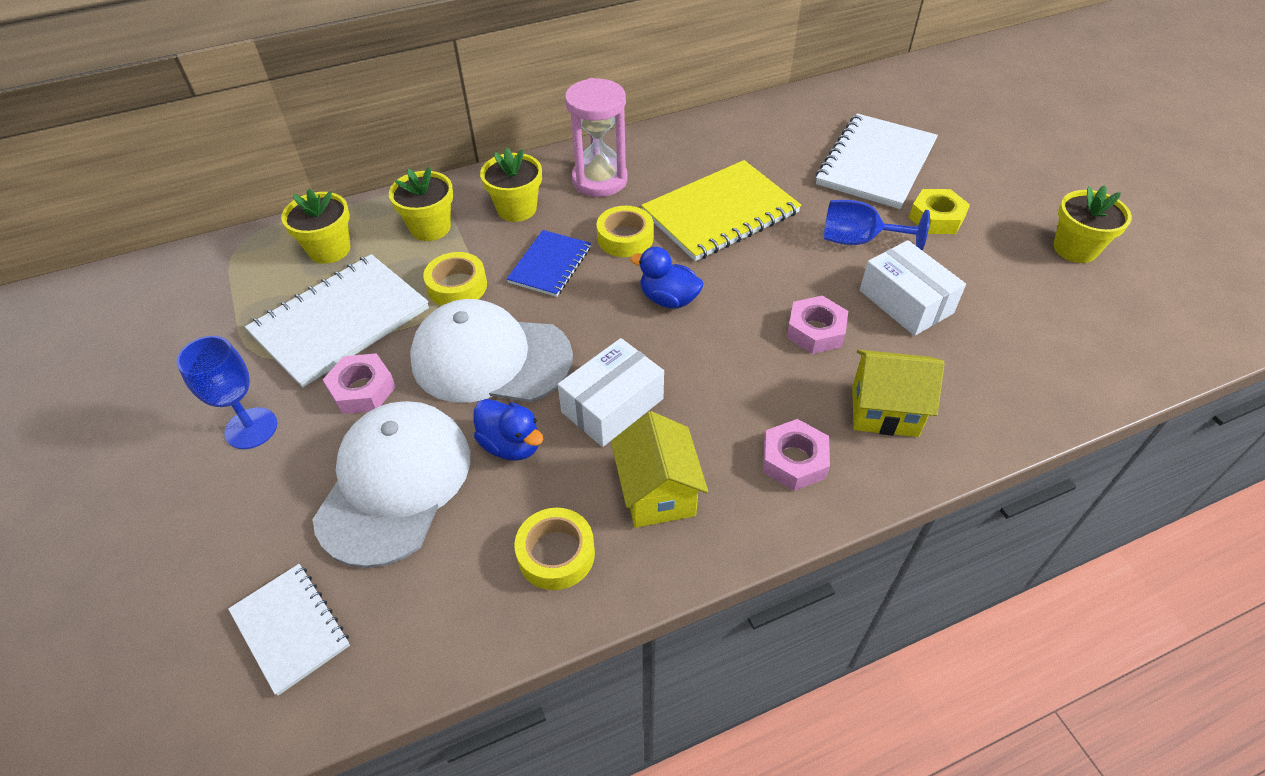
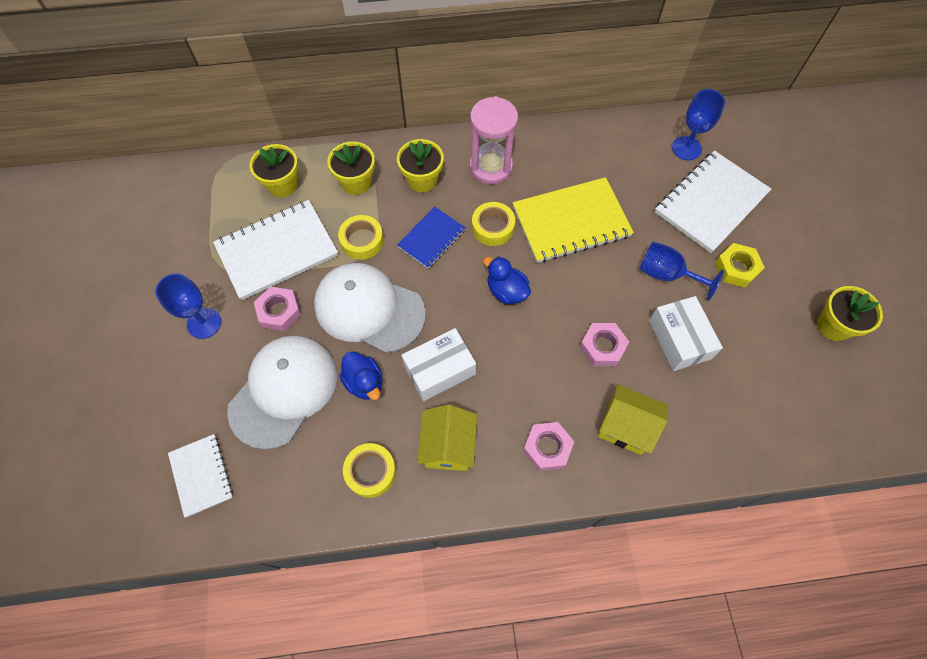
camera: 15 degrees right, 15 degrees up
none -> blue goblet [672,89,725,160]

